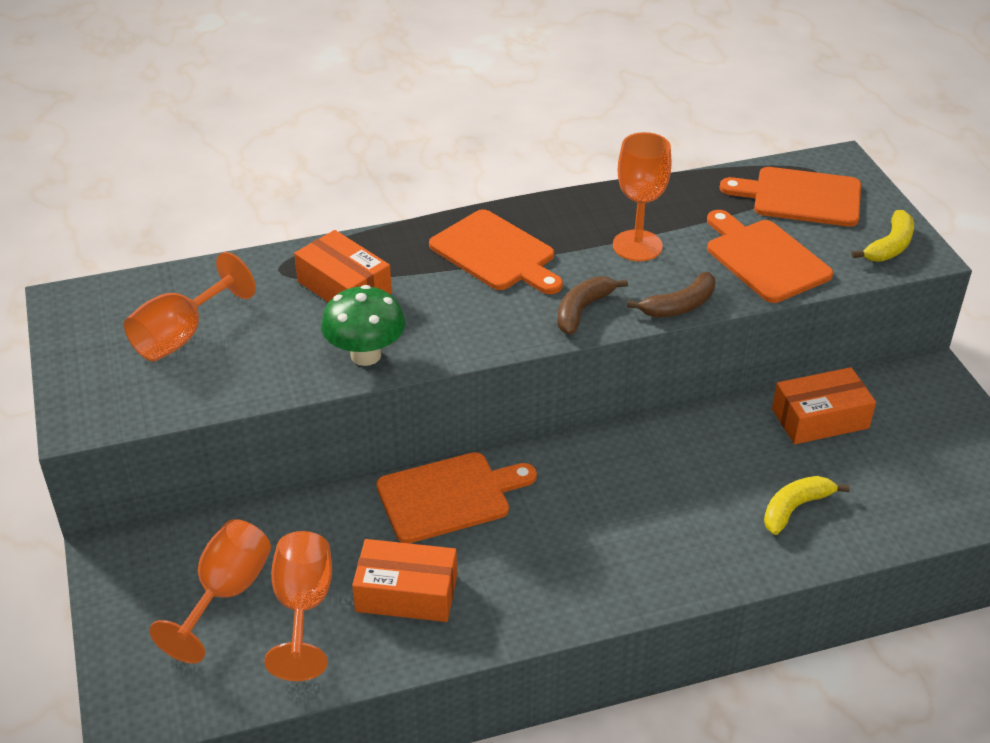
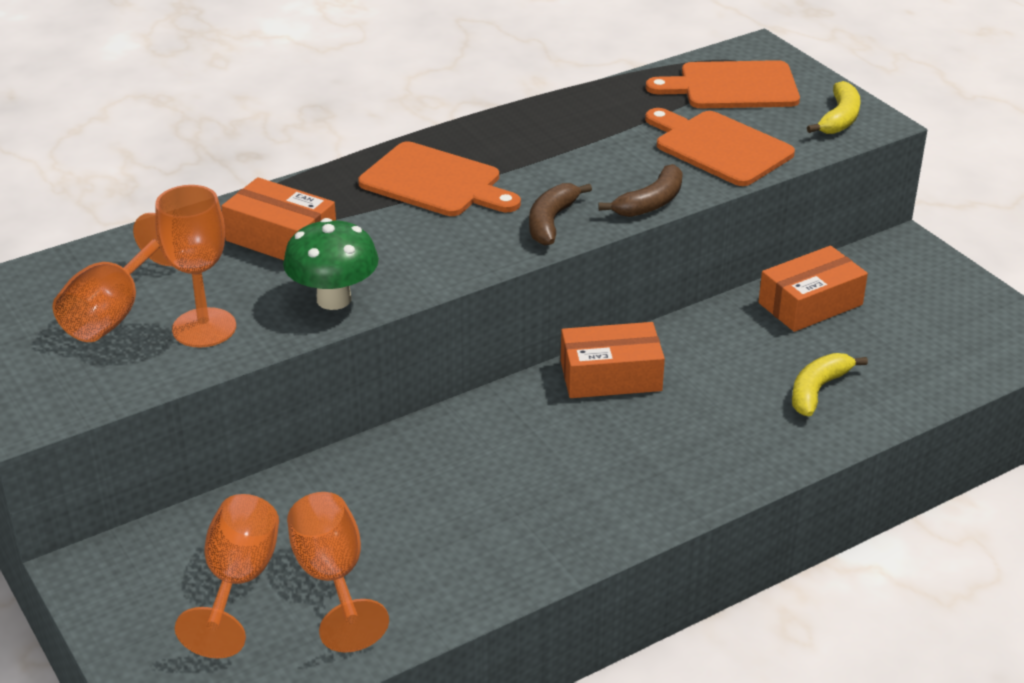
camera: 15 degrees left, 5 degrees down
orange box [352,539,457,622] -> orange box moved to [561,322,665,398]
orange cutting board [376,452,537,543] -> none
orange goblet [613,132,671,261] -> orange goblet moved to [155,185,236,348]

